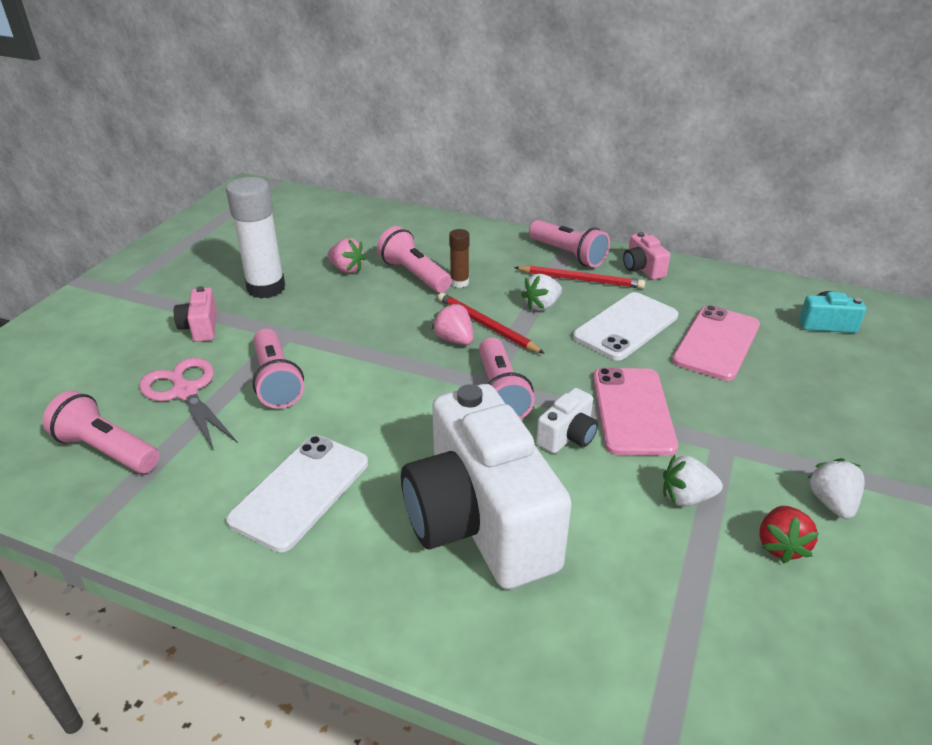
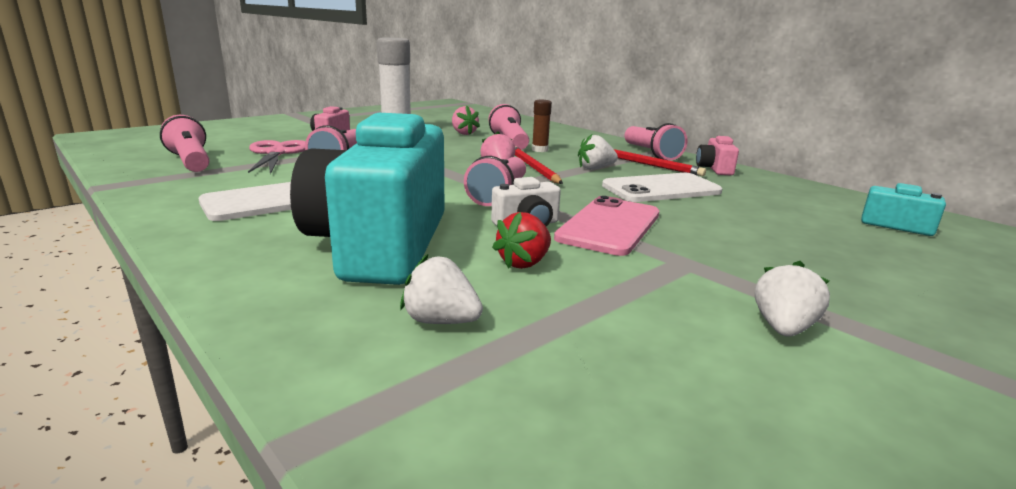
camera: 25 degrees right, 15 degrees down
white camera [401,384,572,589] -> turquoise camera [290,113,444,285]
white strawberry [663,455,723,506] -> white strawberry moved to [400,254,483,324]
pink phone [672,305,760,381] -> none
red strawberry [759,506,819,563] -> red strawberry moved to [492,212,551,269]

